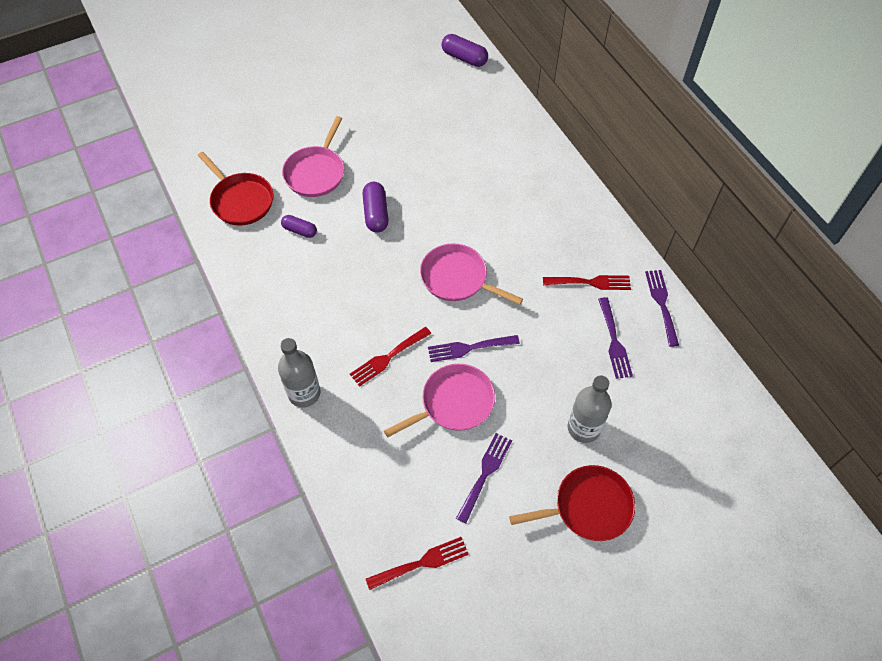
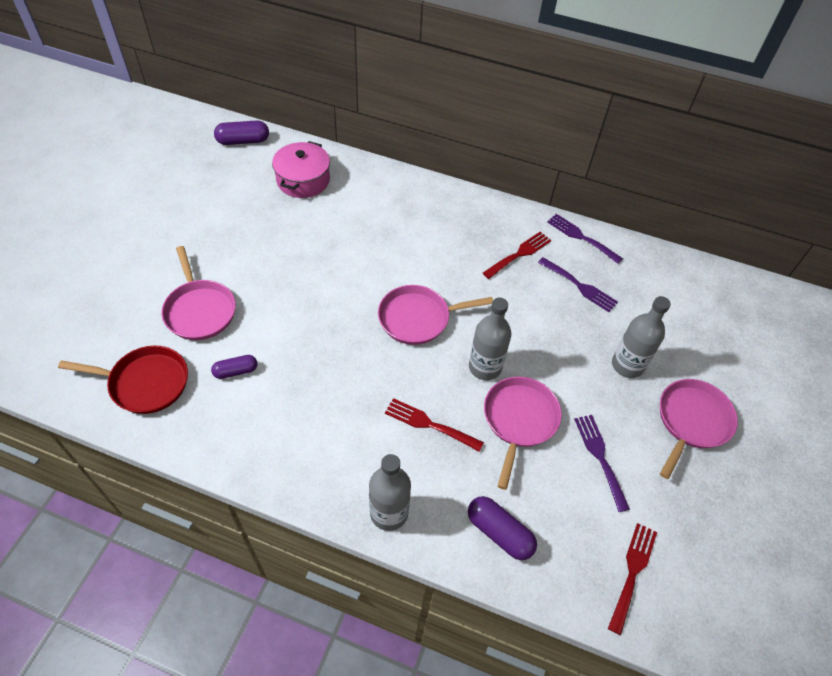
camera: 45 degrees left, 5 degrees down
red fork [350,327,431,387] -> red fork turned 105 degrees clockwise [385,398,484,452]
purple capsule [362,182,389,233] -> purple capsule moved to [468,496,537,560]
purple fork [428,335,520,362] -> grey bottle [469,298,511,380]
red pan [509,465,635,541] -> pink pan [660,379,738,479]
none -> pink pot [272,141,330,198]

